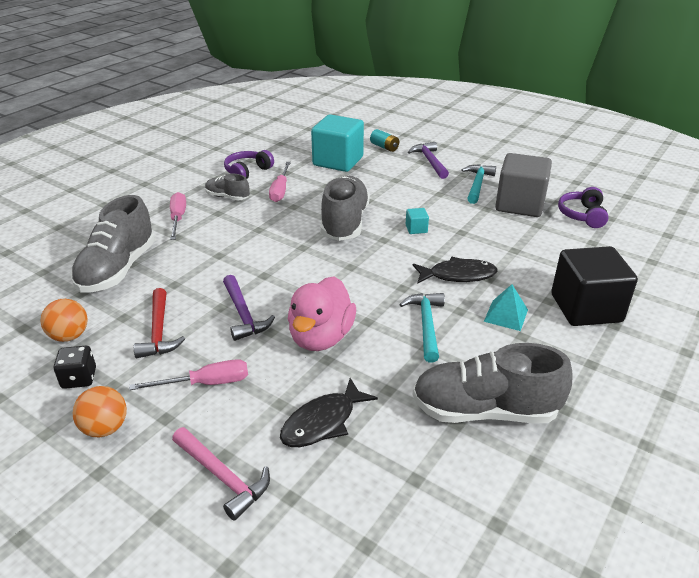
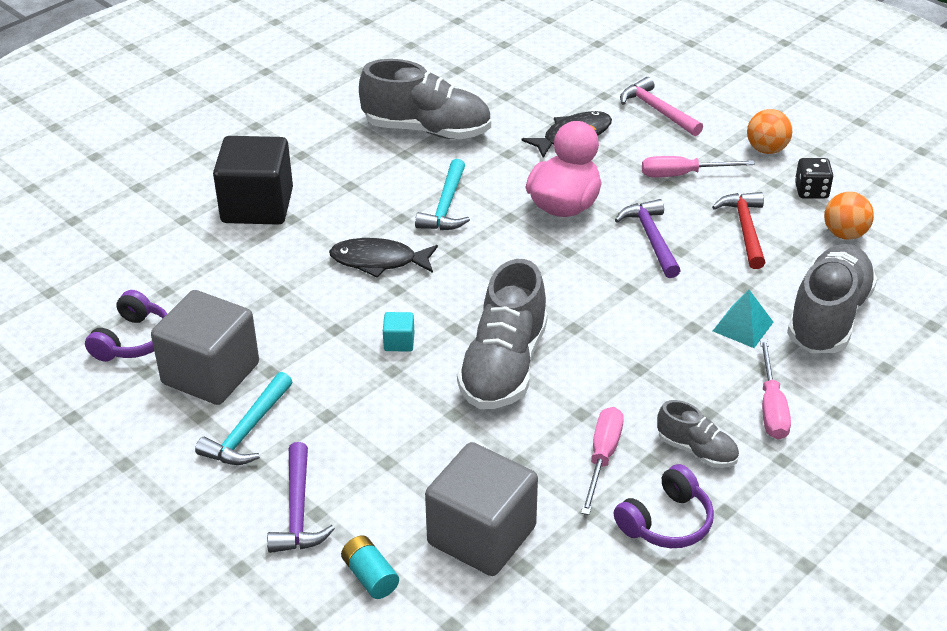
camera: 170 degrees left, 5 degrees up
turquoise cube [311,114,364,172] -> grey cube [425,442,538,576]
turquoise pyramid [484,284,528,331] -> turquoise pyramid moved to [713,290,773,348]

